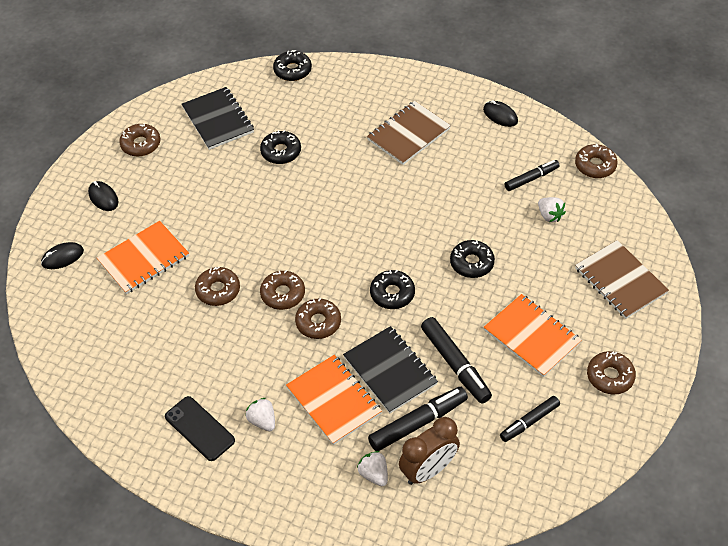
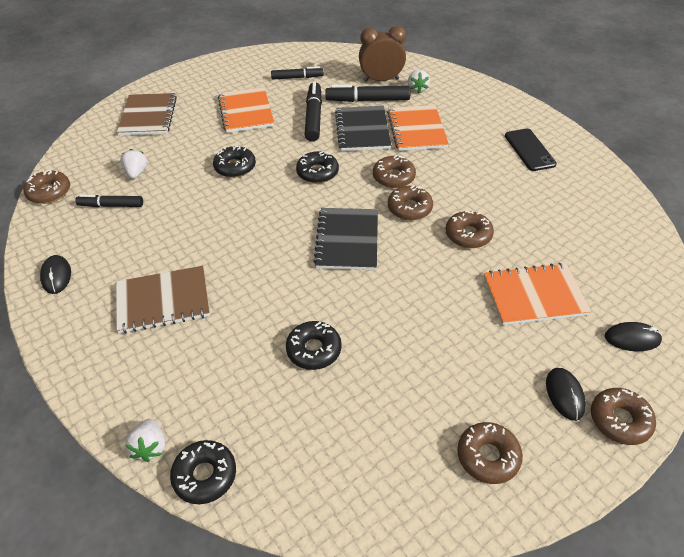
camera: 150 degrees left, 5 degrees down
black notebook [182,87,254,150] -> black notebook moved to [313,208,378,270]
white strawberry [245,398,275,431] -> white strawberry moved to [125,419,165,462]
brown donut [587,351,636,395] -> brown donut moved to [591,388,656,445]

